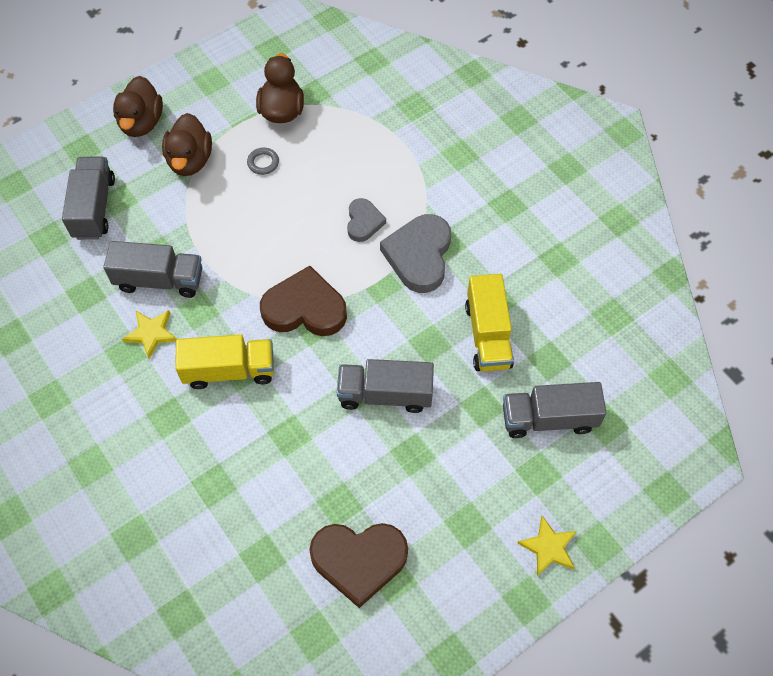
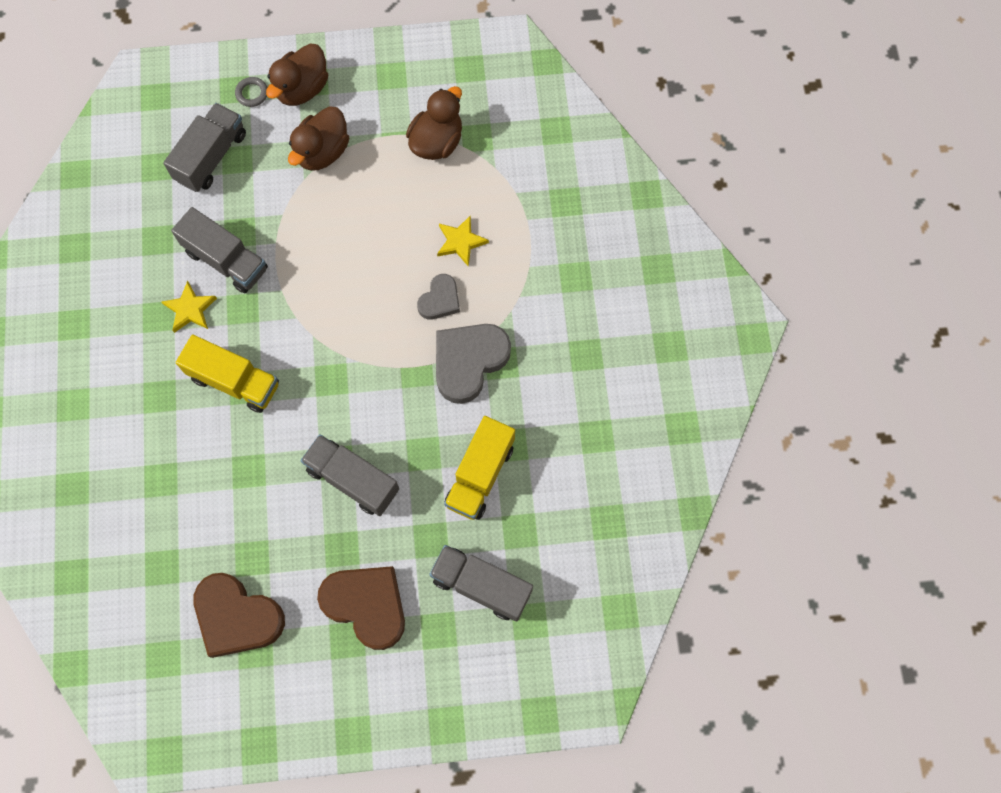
camera: 30 degrees right, 10 degrees up
grey ring [247,148,279,175] -> grey ring moved to [235,77,268,107]
brown heart [260,266,347,336] -> brown heart moved to [317,566,405,650]
yellow star [517,516,577,576] -> yellow star moved to [437,215,489,267]

